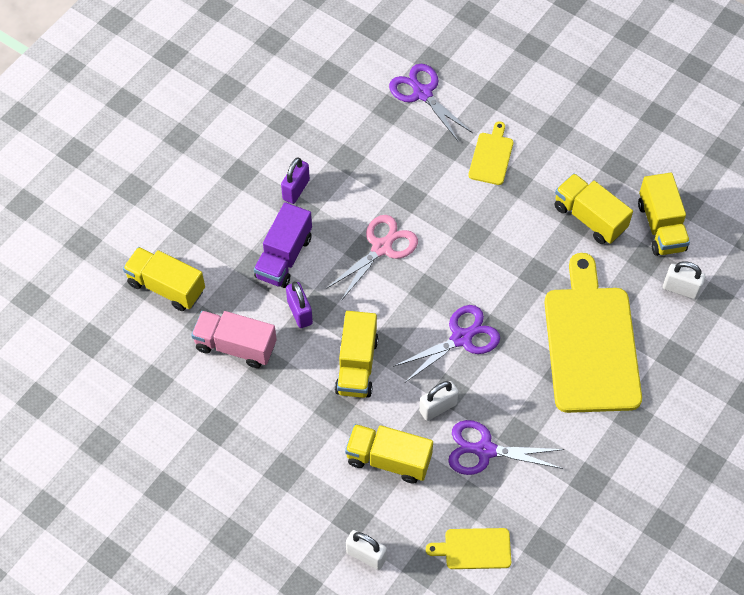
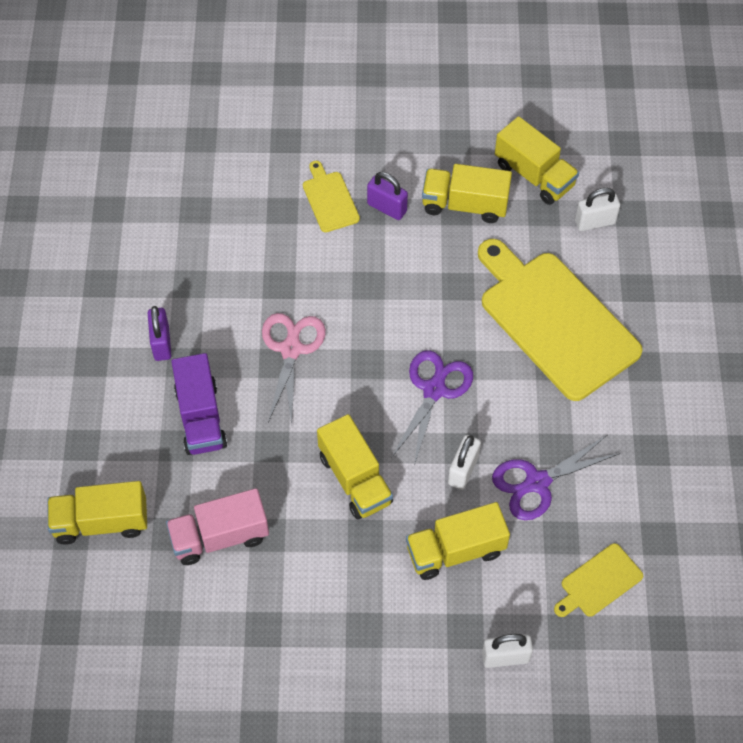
camera: 35 degrees left, 0 degrees up
purple padlock [286,281,313,328] -> purple padlock moved to [367,172,408,220]
purple scissors [389,64,473,142] -> none

